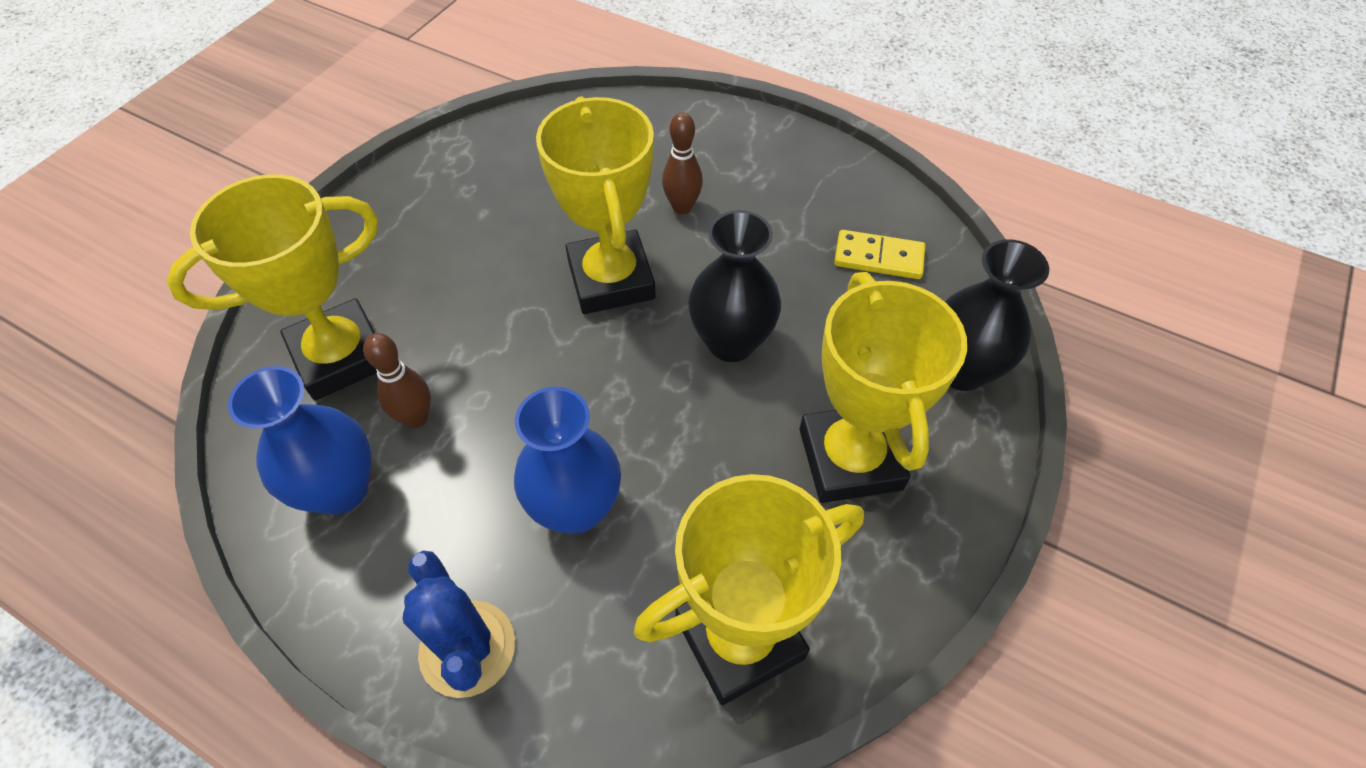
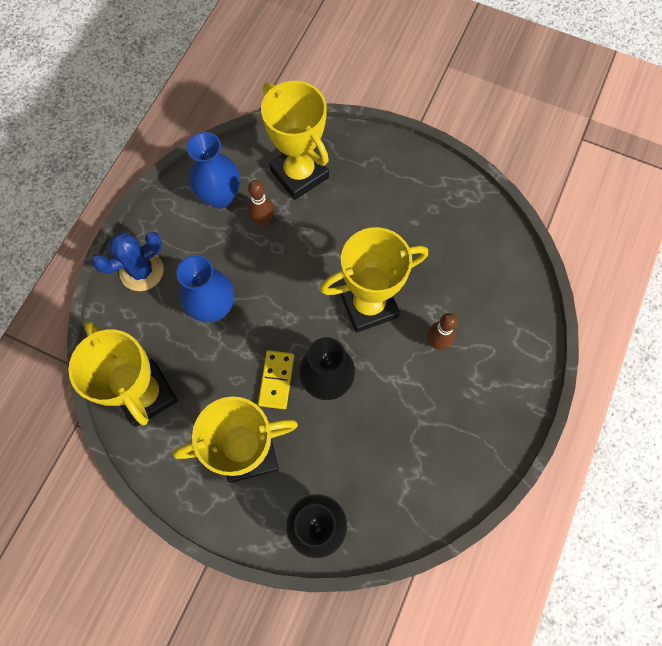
camera: 85 degrees right, 15 degrees up
yellow domino [834,230,925,279] -> yellow domino moved to [258,350,294,409]

